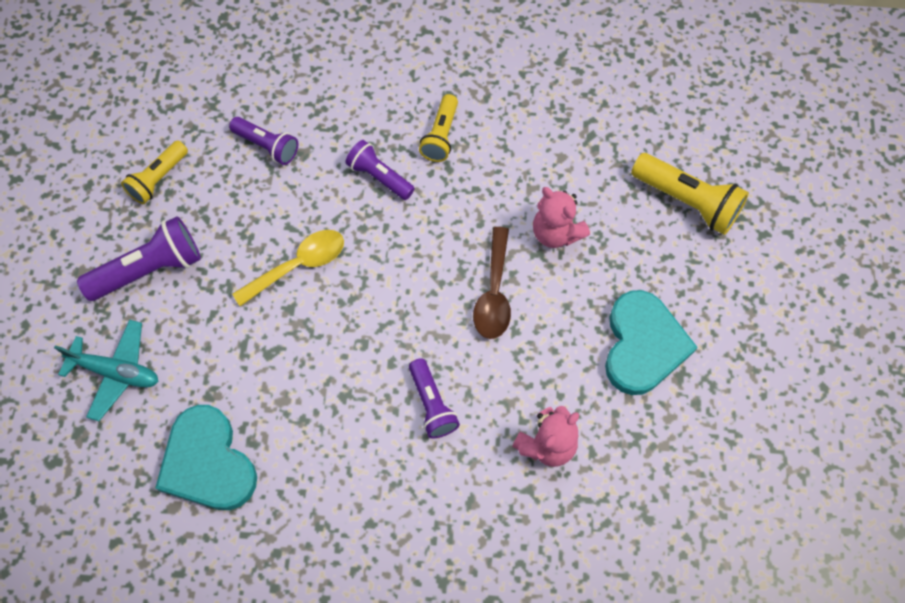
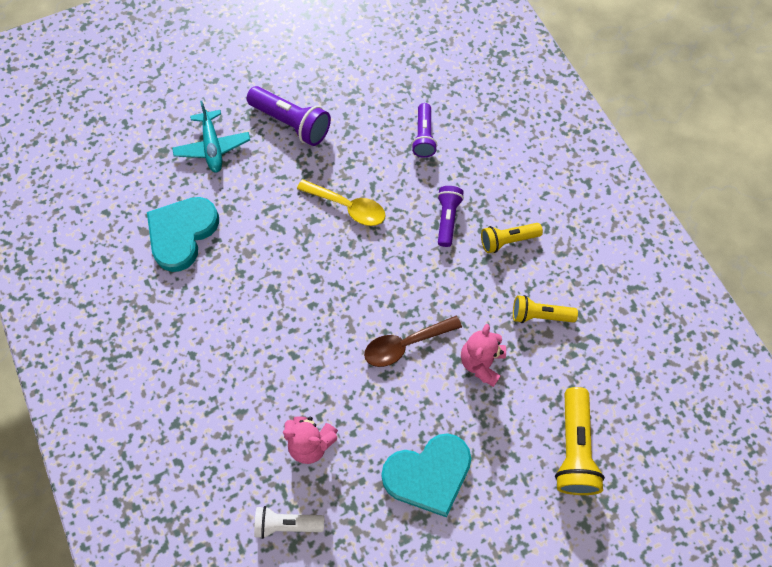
camera: 60 degrees right, 0 degrees up
yellow flashlight [121,140,188,204] -> yellow flashlight moved to [513,295,578,323]
purple flashlight [409,358,460,438] -> none
none -> white flashlight [254,506,324,539]

